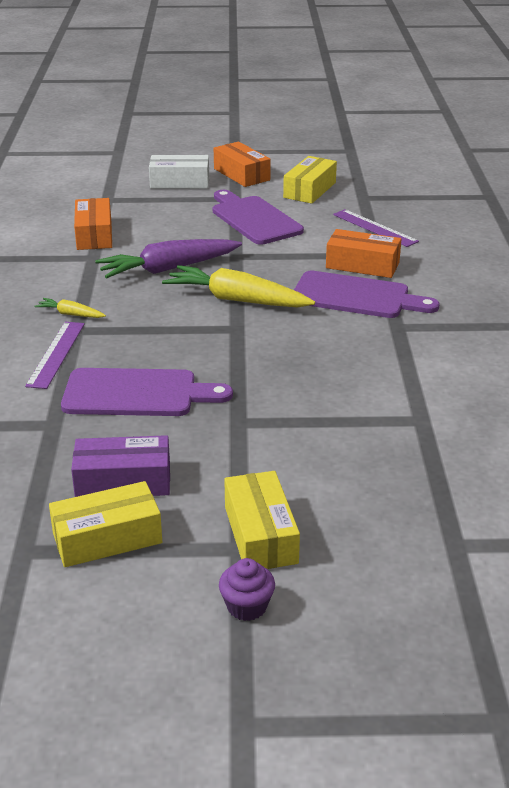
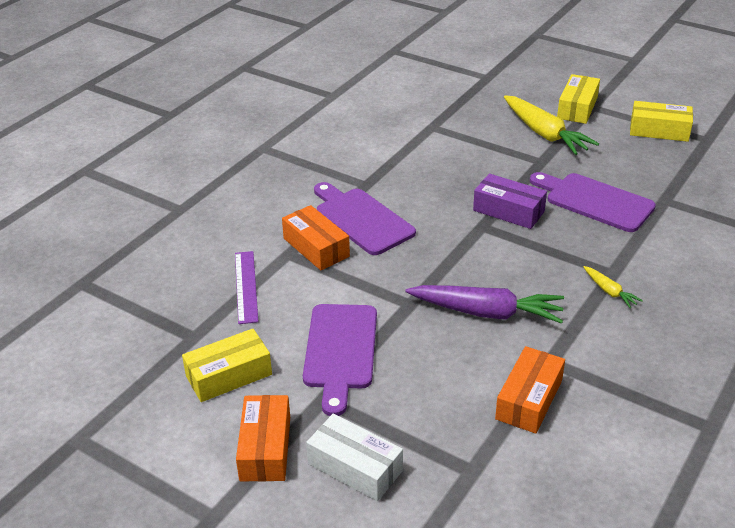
camera: 145 degrees left, 5 degrees up
purple ruler [25,322,85,389] -> none
purple box [71,435,170,497] -> purple box moved to [473,174,547,229]
yellow carrot [162,265,315,308] -> yellow carrot moved to [504,95,599,155]
purple cupcake [219,558,275,621] -> none

